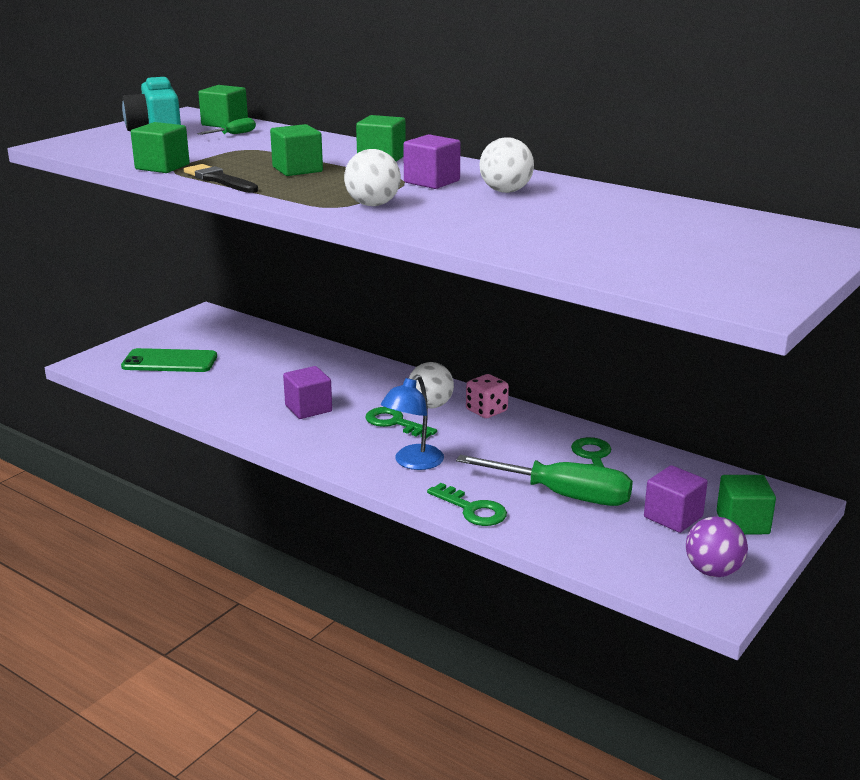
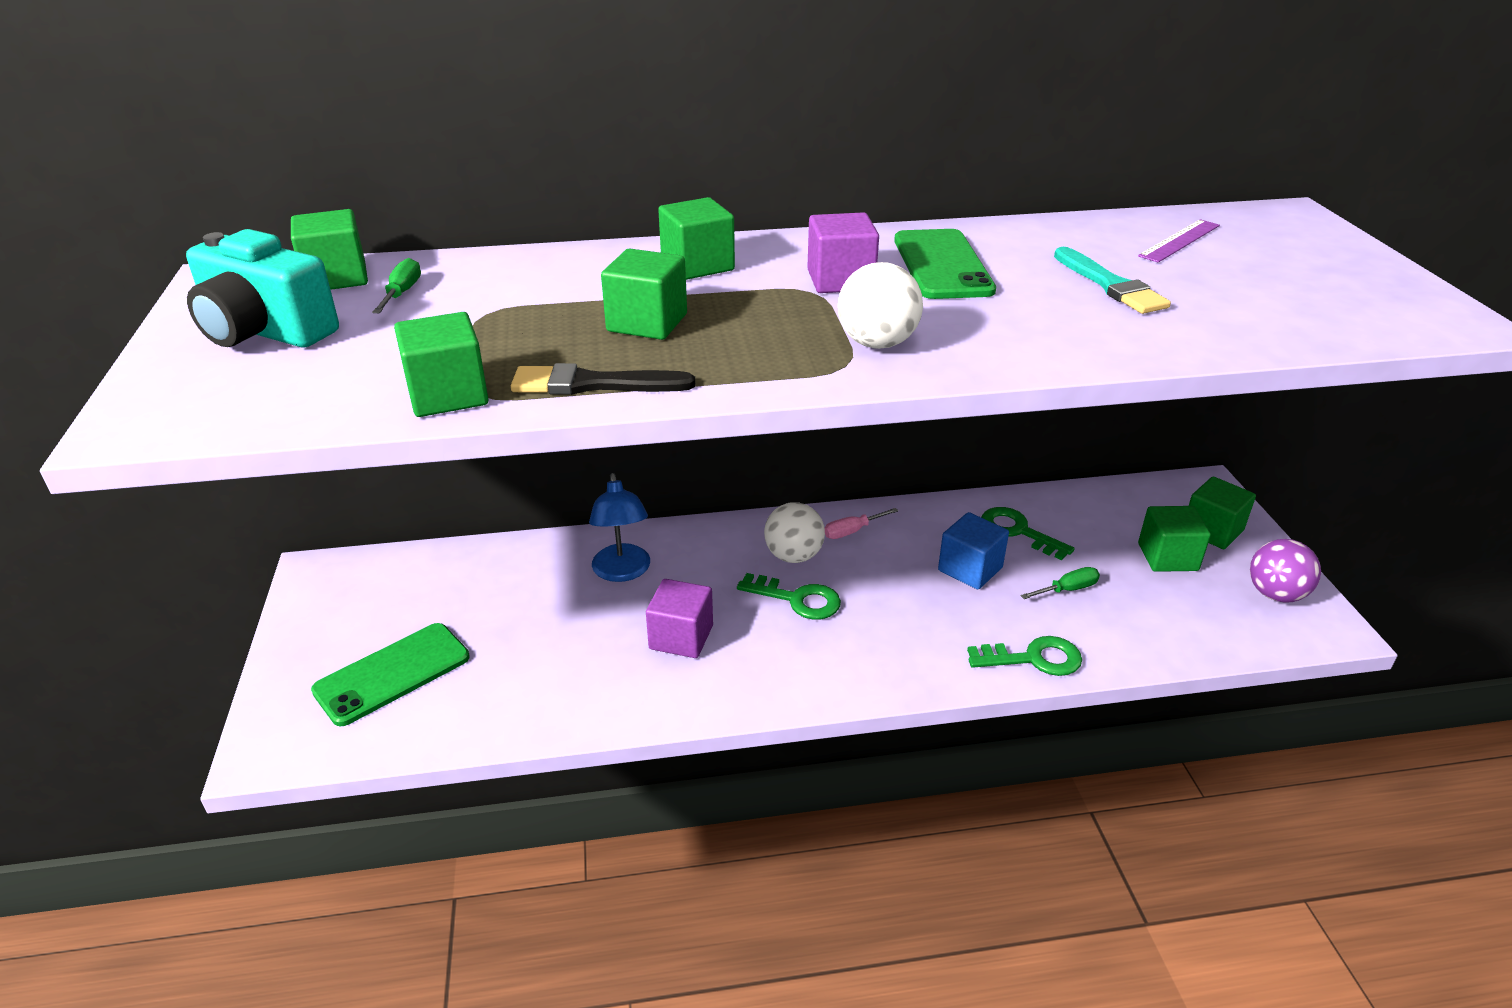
camera: 45 degrees left, 10 degrees up
green key [365,407,437,438] -> green key turned 150 degrees counterclockwise [737,573,841,620]
blue lamp [381,375,444,470] -> blue lamp moved to [589,473,650,582]
green screwdriver [456,455,633,506] -> green screwdriver [1021,567,1100,599], size x0.43
pink dice [466,374,509,418] -> pink screwdriver [825,508,898,539]
white ball [480,137,534,193] -> green phone [894,229,996,299]
purple cube [644,465,708,533] -> green cube [1138,506,1211,572]
none -> blue cube [938,512,1009,589]
none -> turquoise brush [1054,247,1171,314]
none -> purple ruler [1138,219,1220,263]

